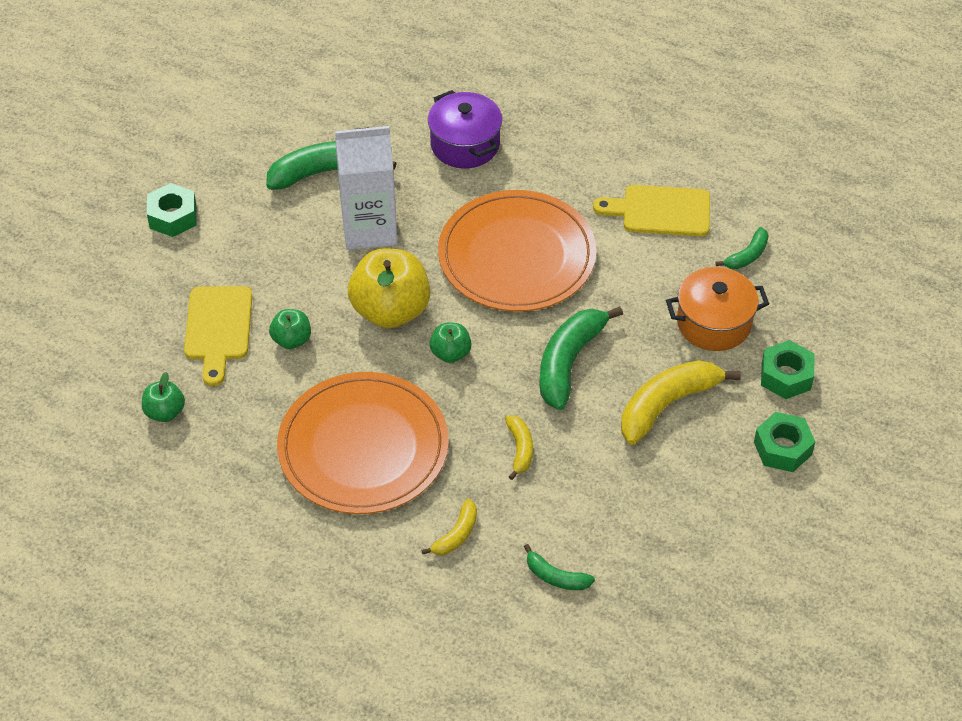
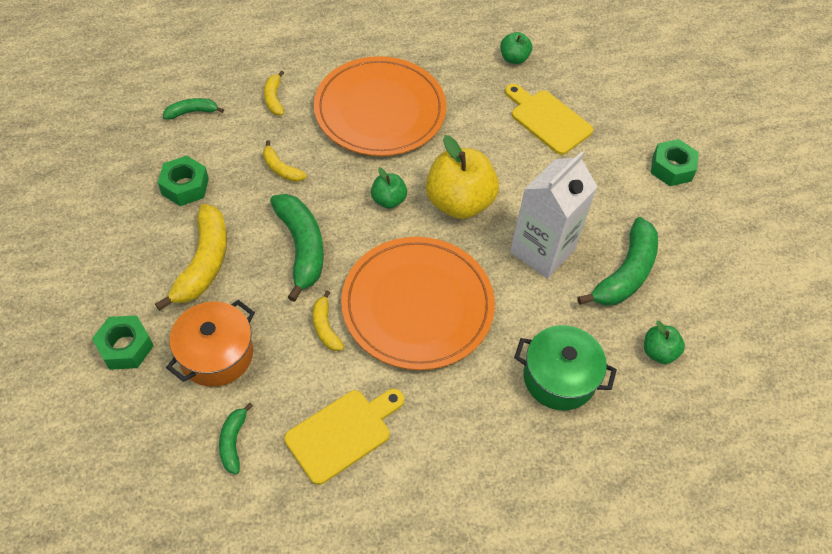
camera: 135 degrees right, 5 degrees up
green apple [269,309,311,349] -> green apple moved to [644,321,685,364]
purple pot [428,90,502,168] -> green pot [514,325,617,410]
green nut [754,412,815,472] -> green nut moved to [158,156,209,206]
none -> yellow banana [313,290,344,351]

